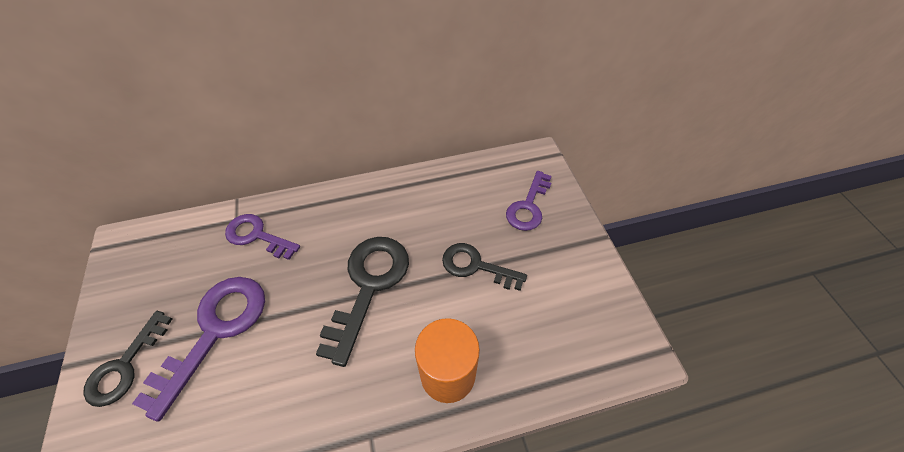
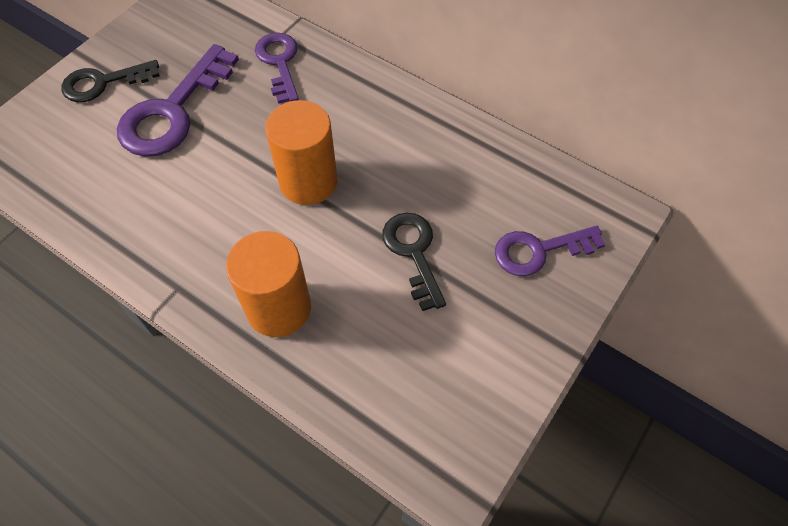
camera: 50 degrees right, 5 degrees up
purple key [132,277,265,422] -> purple key turned 135 degrees clockwise [117,44,239,157]
black key [316,237,409,367] -> orange cylinder [265,100,338,205]

